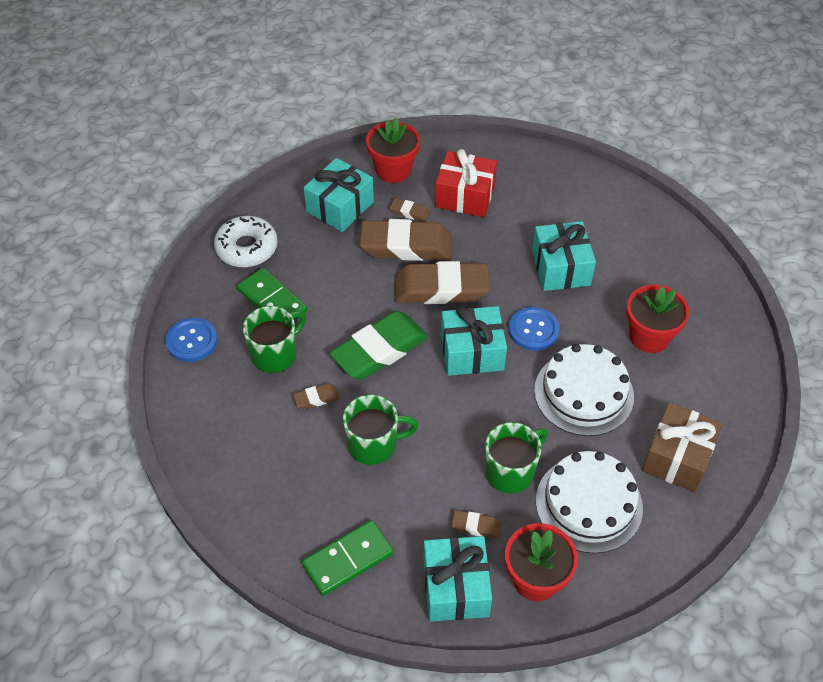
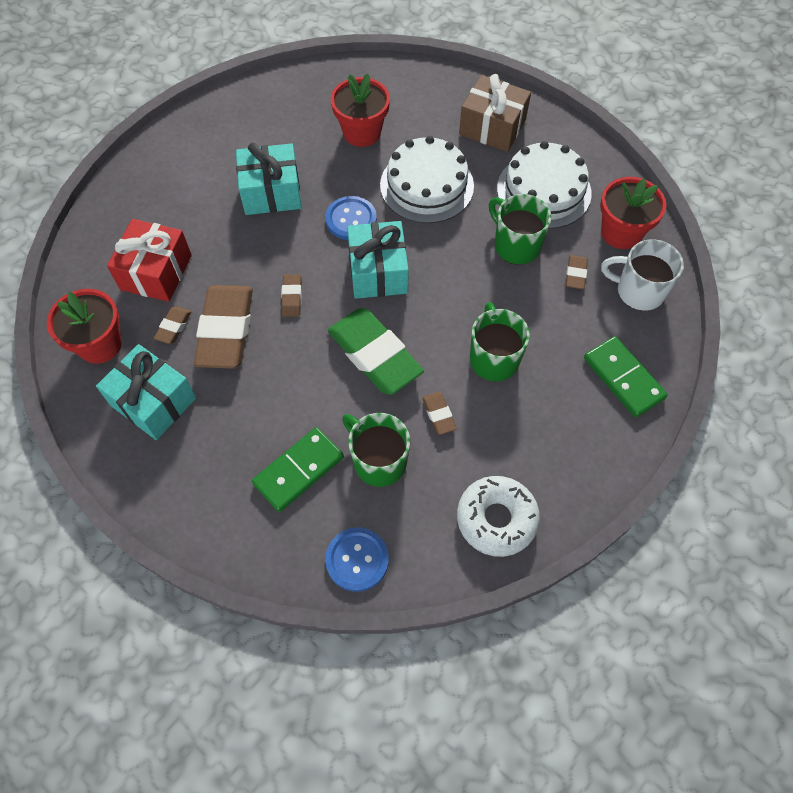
camera: 90 degrees left, 10 degrees up
white donut [214,216,278,267] -> white donut moved to [457,476,540,557]
brown eraser [394,261,490,304] -> brown eraser [281,274,302,317], size x0.44
turquoise gift [423,536,492,622] -> white mug [601,239,684,311]

